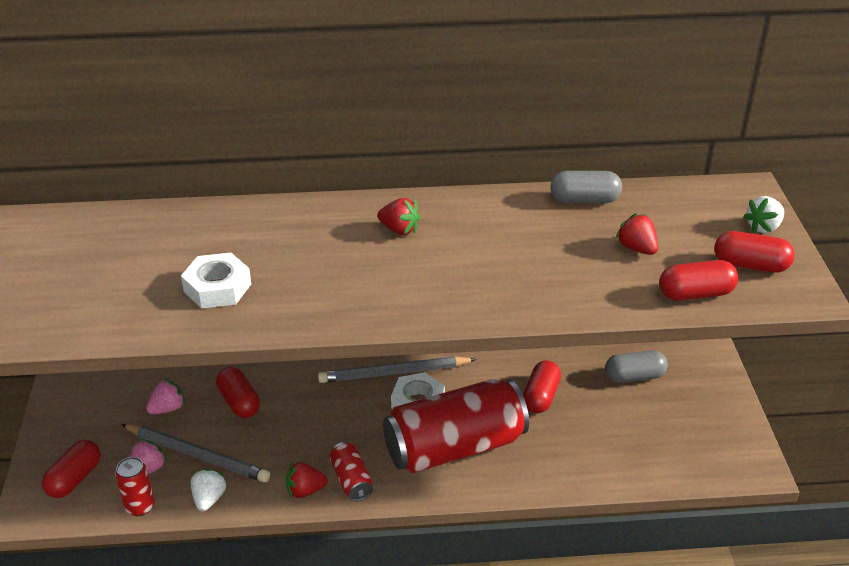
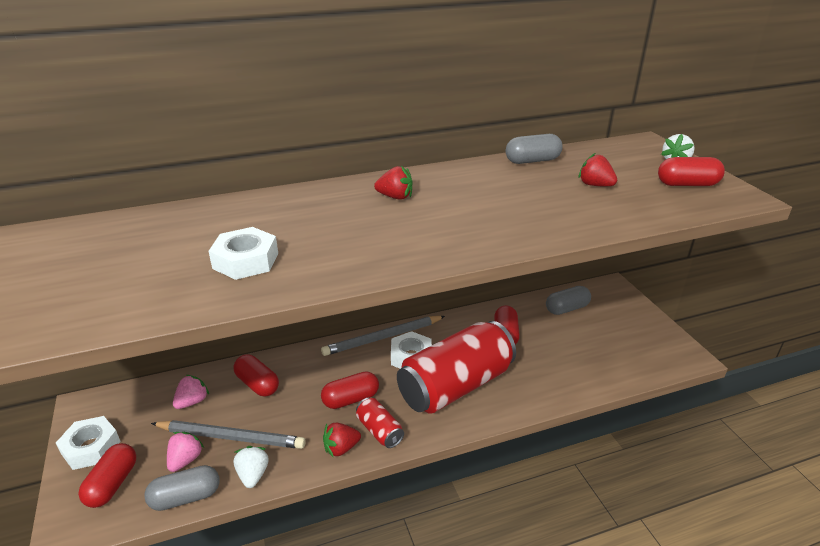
camera: 15 degrees left, 5 degrees down
red can [115,457,155,516] -> grey capsule [144,465,220,511]
red capsule [659,260,738,301] -> red capsule moved to [321,371,379,409]
none -> white nut [56,416,121,470]

